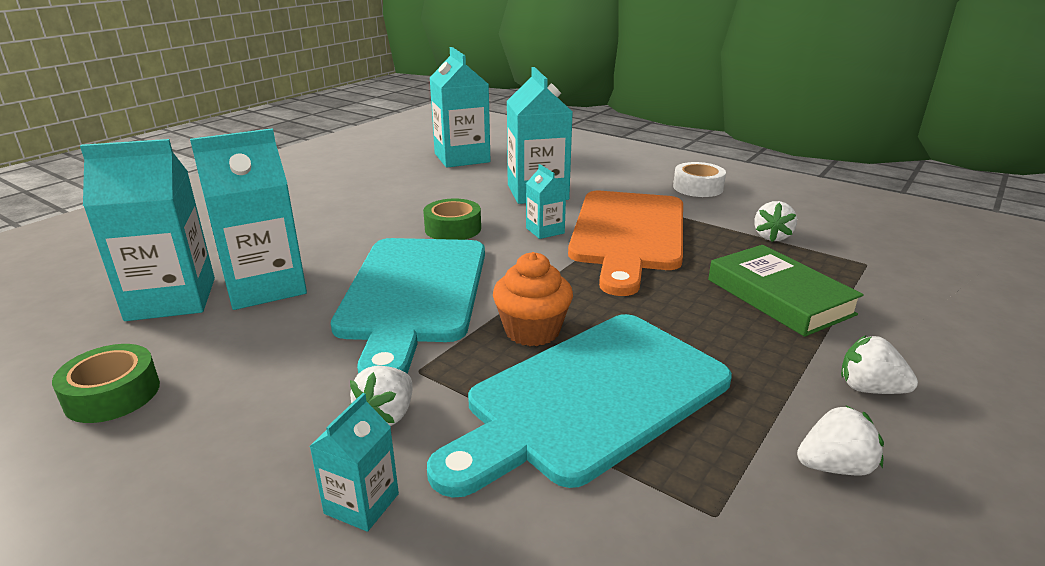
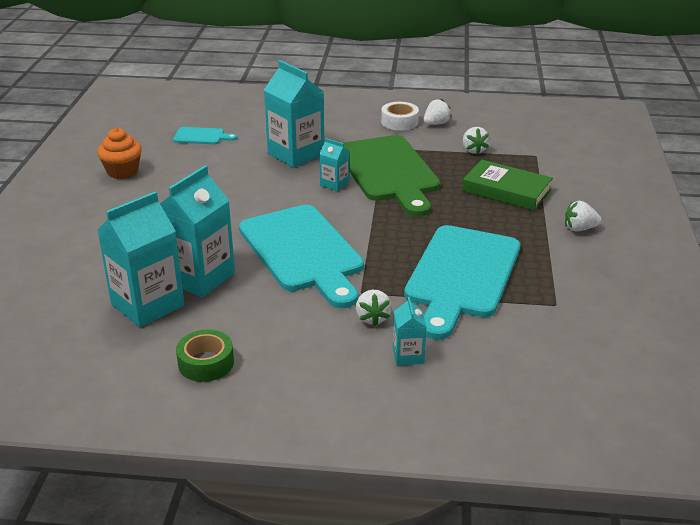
camera: 30 degrees left, 5 degrees up
green tape [423,199,481,240] -> none
turquoise carton [430,47,491,168] -> turquoise cutting board [173,127,237,144]
orange cupcake [493,252,573,346] -> orange cupcake moved to [97,128,142,179]
orange cutting board [568,191,683,296] -> green cutting board [344,135,440,217]
white strawberry [797,406,884,476] -> white strawberry moved to [424,99,452,125]

